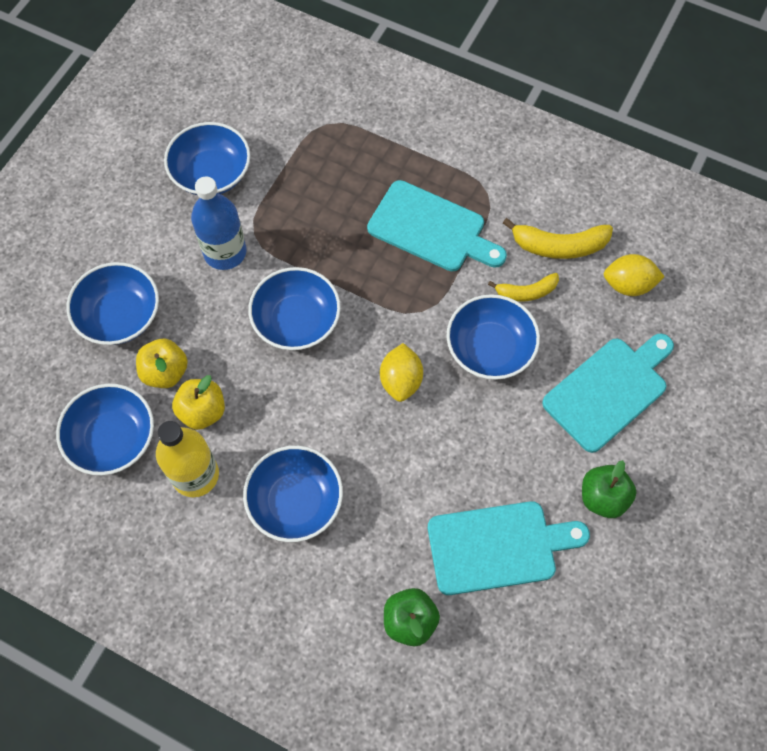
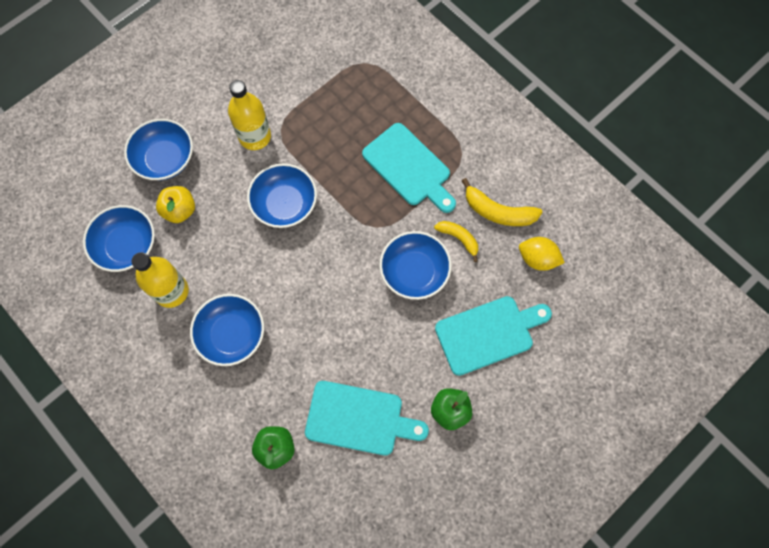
camera: 20 degrees right, 5 degrees up
blue bowl [164,122,251,195] -> none
yellow apple [172,375,225,430] -> none
blue bottle [191,176,247,270] -> yellow bottle [228,80,271,150]
yellow lemon [380,343,423,402] -> none
yellow banana [488,273,559,302] -> yellow banana turned 150 degrees counterclockwise [434,221,478,262]

